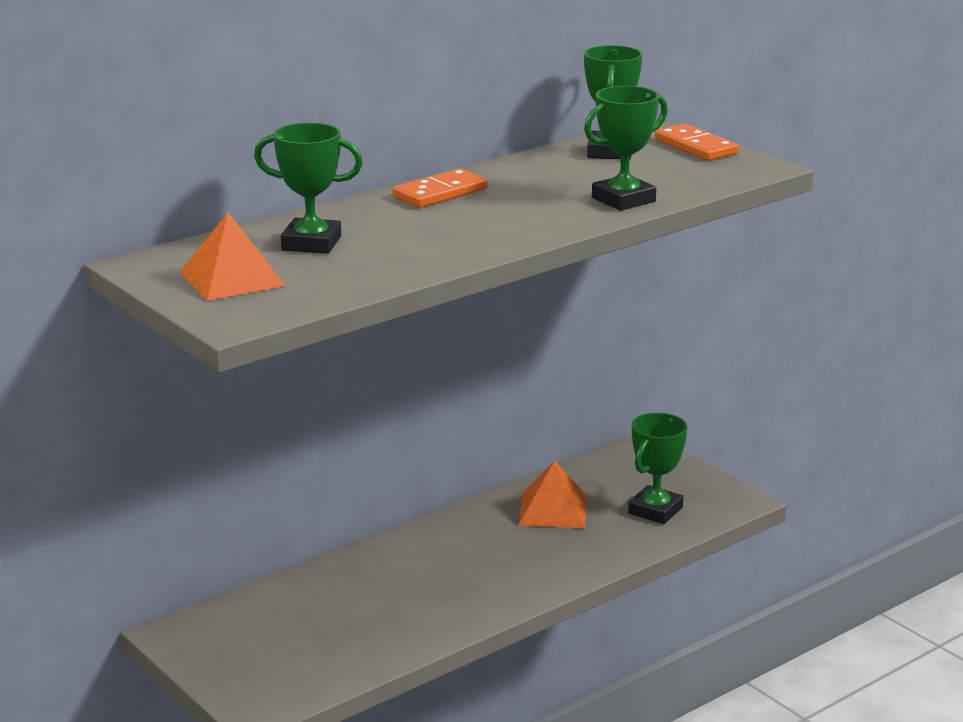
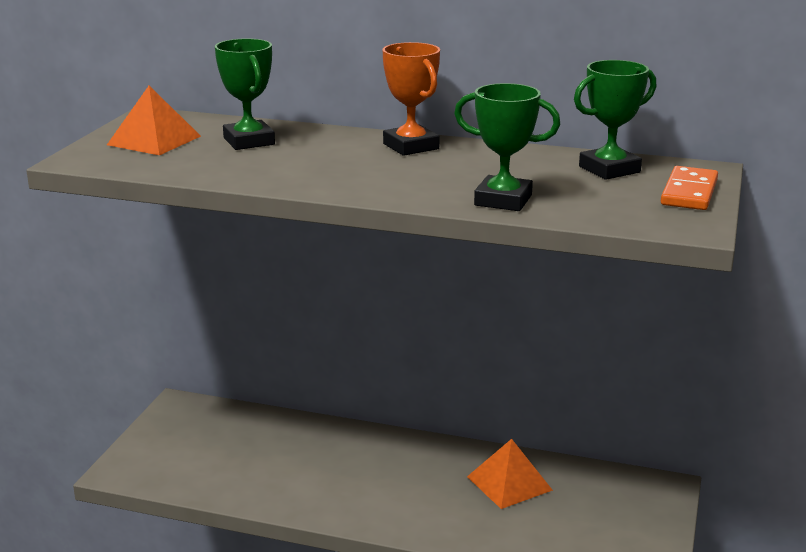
camera: 55 degrees right, 0 degrees up
orange domino [393,168,487,208] -> orange trophy [382,42,440,156]
green trophy [628,413,687,524] -> none

